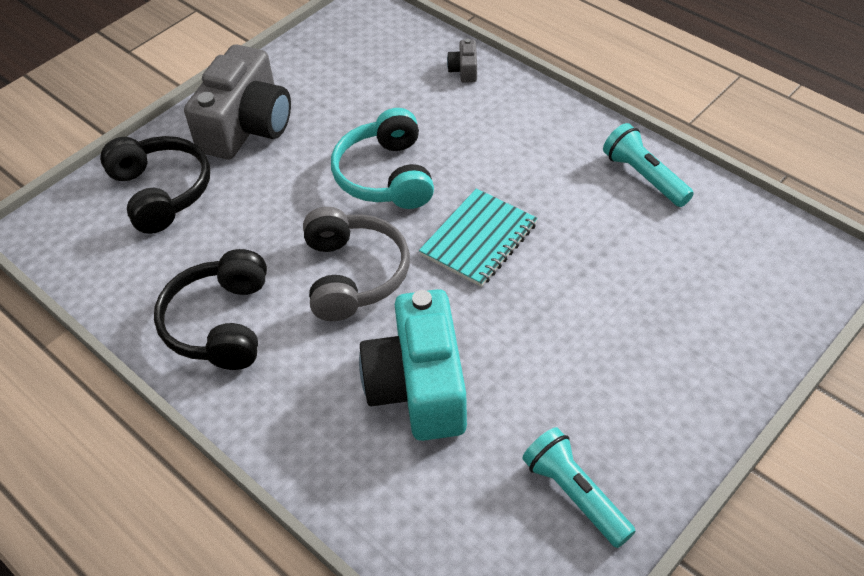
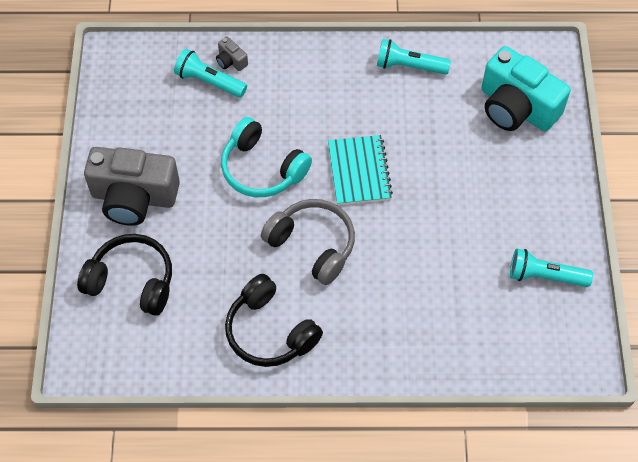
camera: 45 degrees left, 10 degrees up
grey camera [184,44,291,159] -> grey camera turned 120 degrees clockwise [84,147,180,226]
turquoise camera [359,289,467,441] -> turquoise camera moved to [482,46,571,131]
none -> turquoise flashlight [174,49,247,98]

